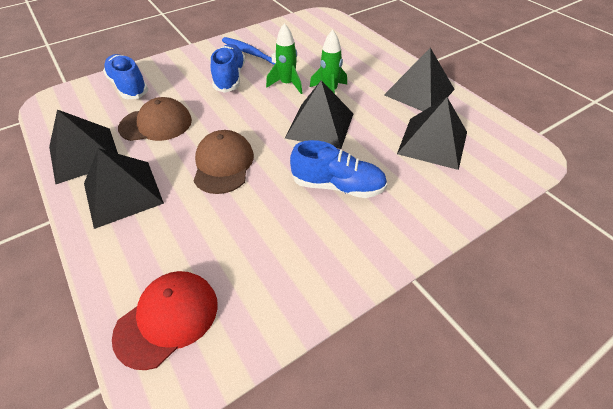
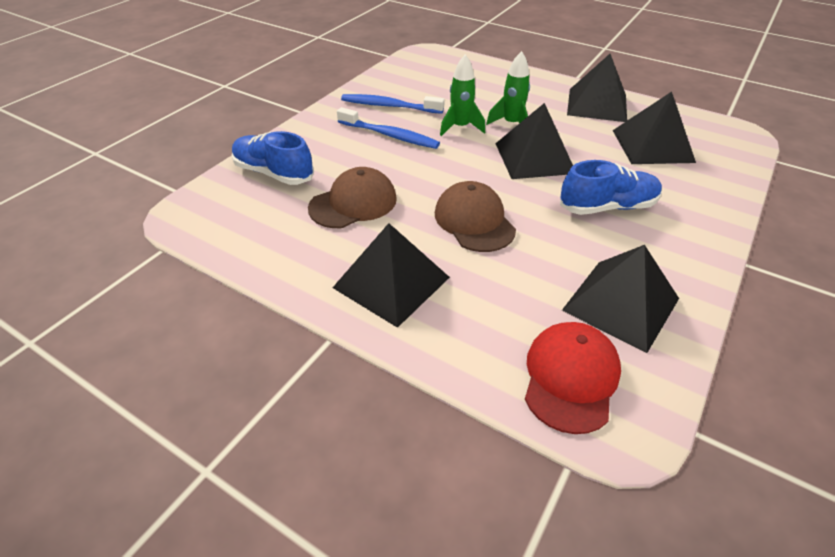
camera: 25 degrees left, 5 degrees down
black pyramid [49,109,118,184] -> black pyramid moved to [562,245,679,353]
blue shoe [211,44,245,93] -> blue toothbrush [337,107,440,149]

